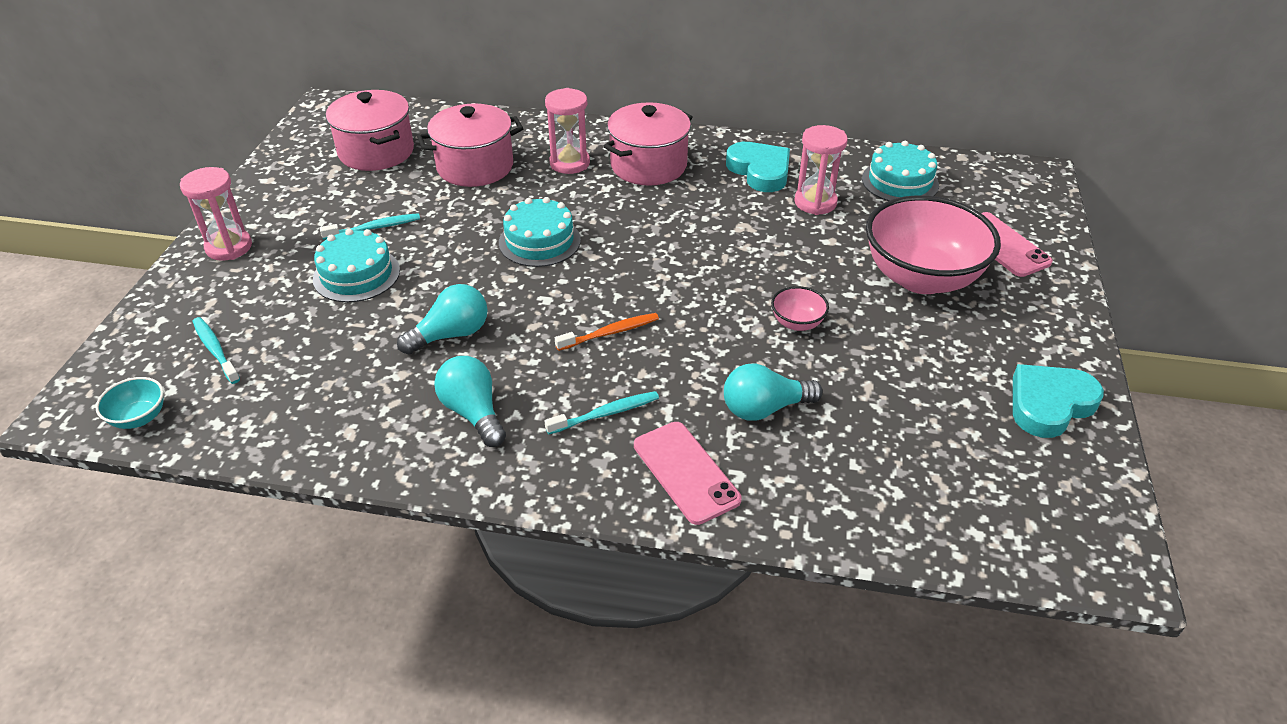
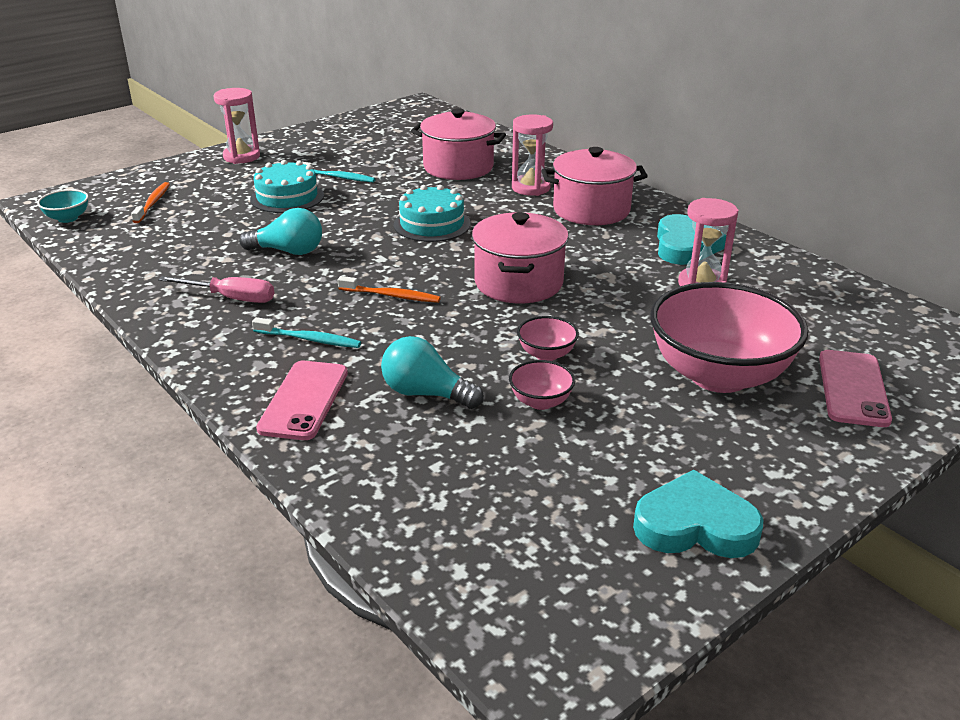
camera: 40 degrees right, 10 degrees down
turquoise toothbrush [192,317,240,384] -> orange toothbrush [131,182,170,223]
pink pot [326,90,414,171] -> pink pot moved to [472,212,569,303]
turquoise light bulb [434,356,506,447] -> pink screwdriver [158,276,274,303]
turquoise cake [862,141,939,201] -> none
none -> pink bowl [509,360,575,410]

